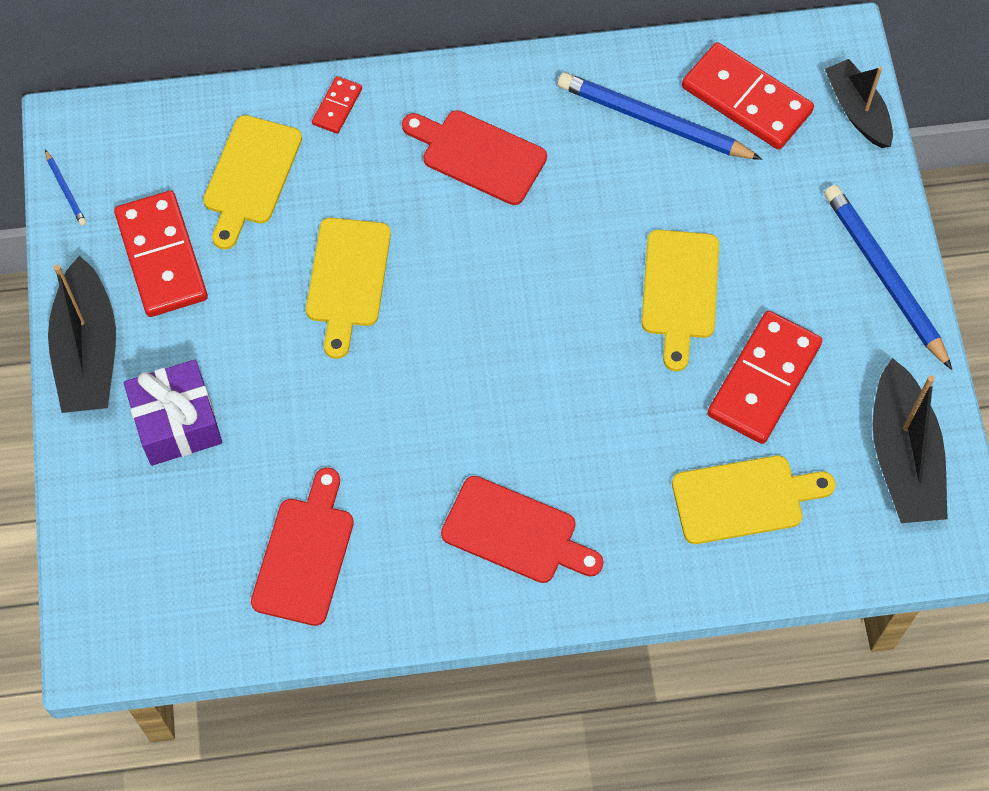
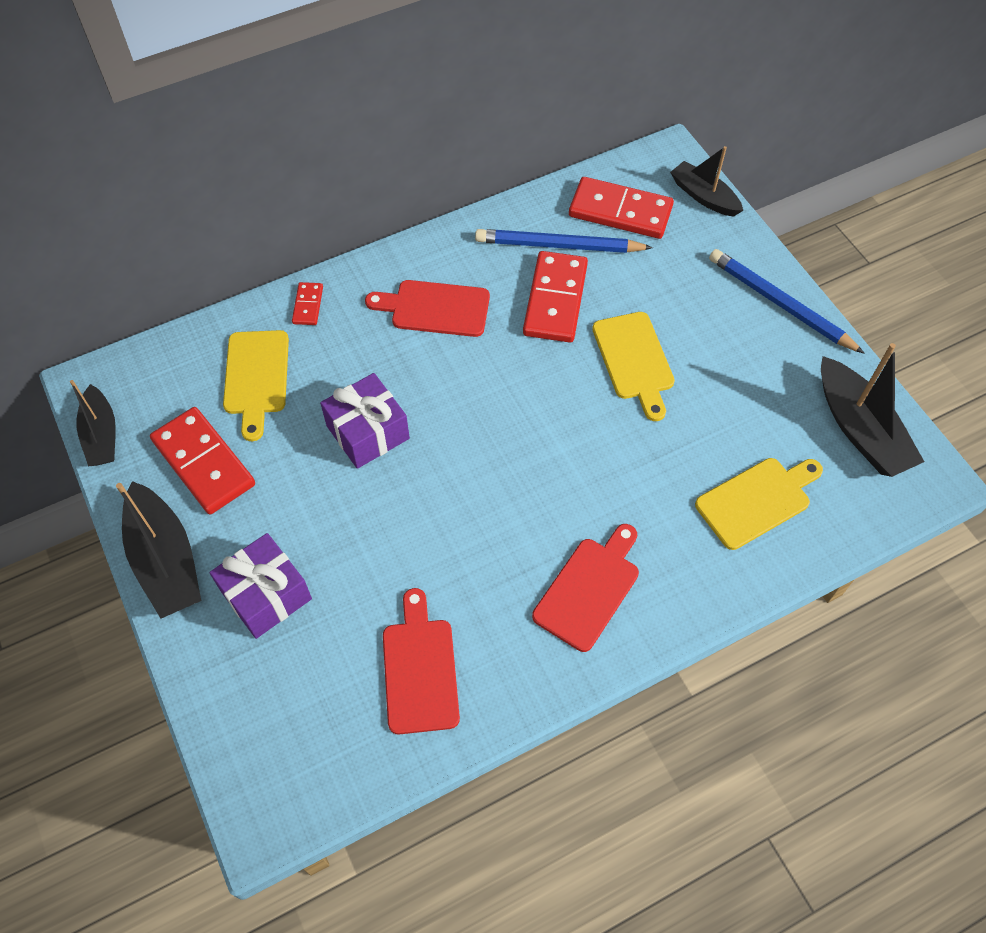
camera: 20 degrees left, 5 degrees down
blue pencil [45,150,86,226] -> black boat [70,380,116,466]
yellow cutting board [306,218,391,359] -> purple gift [320,373,410,469]
red cutting board [441,476,603,583] -> red cutting board turned 60 degrees counterclockwise [532,524,639,652]
red domino [708,311,822,444] -> red domino moved to [523,251,588,343]

